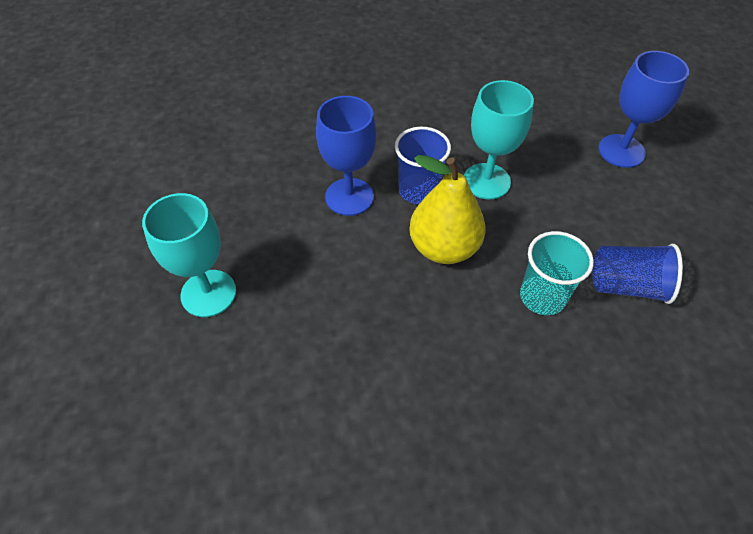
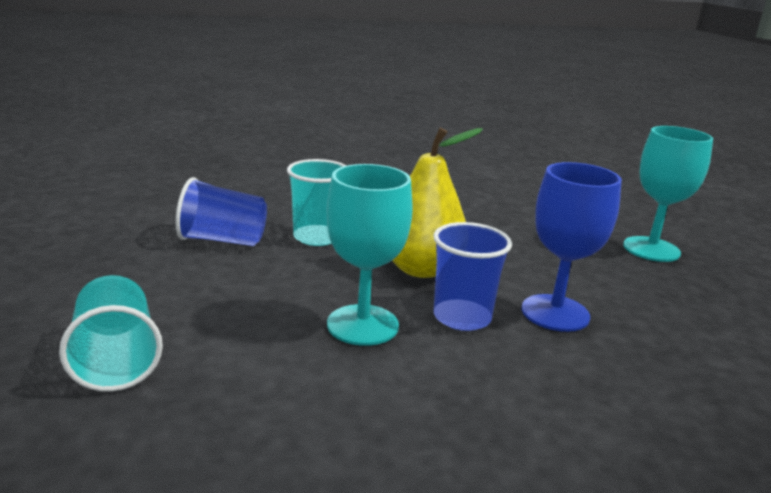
camera: 175 degrees right, 30 degrees down
blue goblet [598,51,689,168] -> turquoise cup [59,275,163,392]

